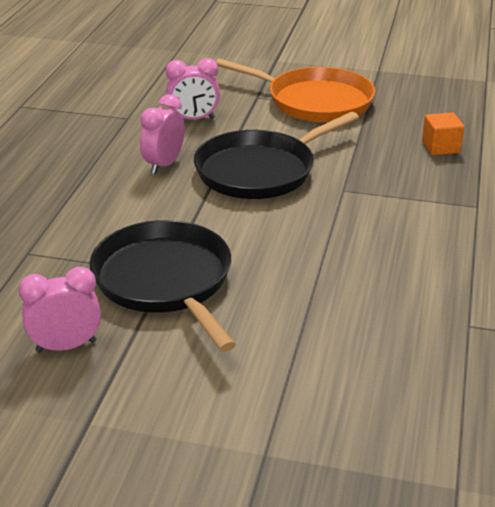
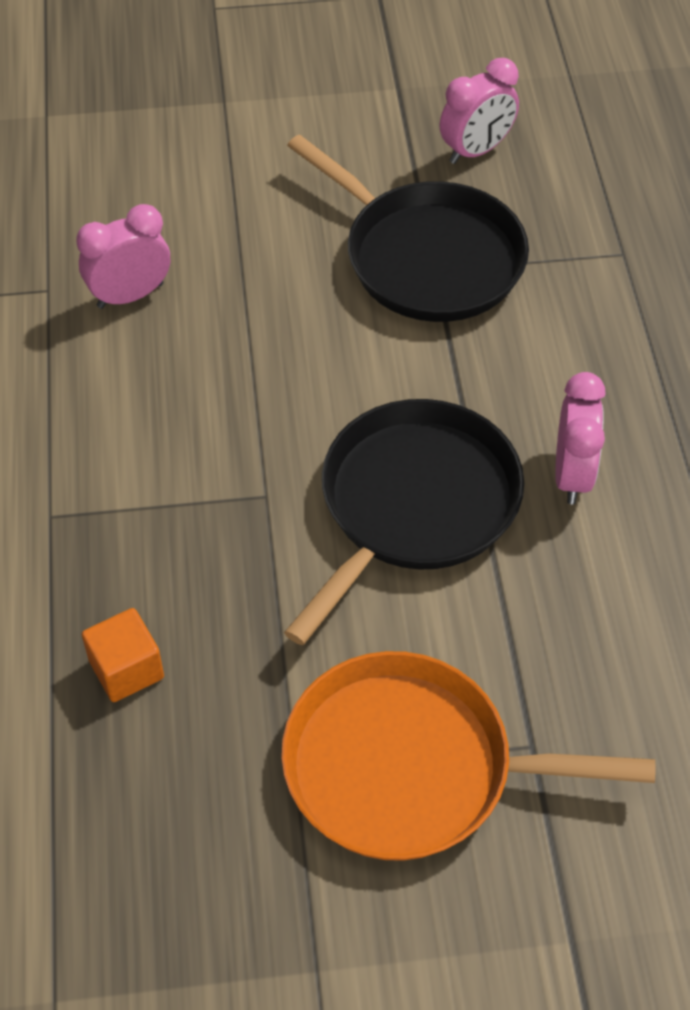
camera: 160 degrees right, 20 degrees up
pink clock [166,58,220,120] -> pink clock moved to [76,204,170,309]

